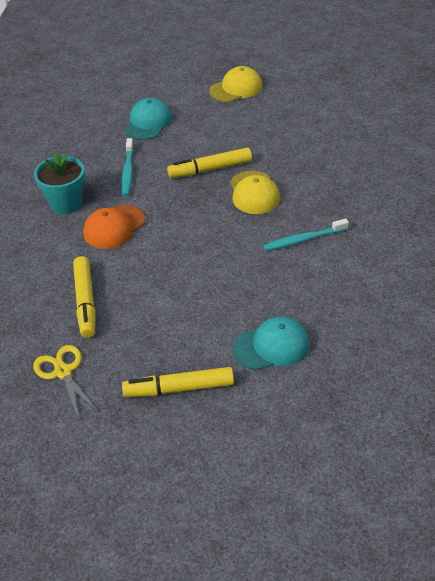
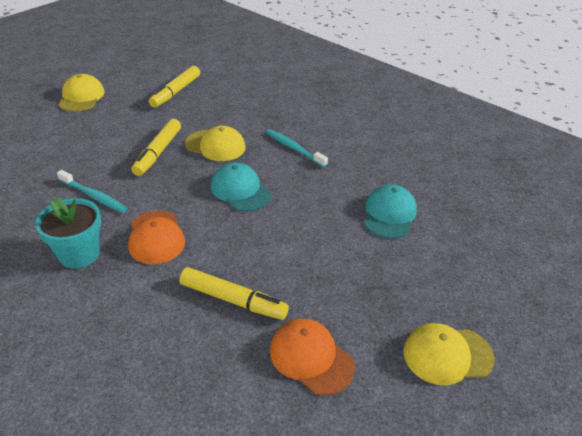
camera: 60 degrees left, 5 degrees down
yellow scissors [33,345,98,419] -> orange cap [270,319,355,395]
yellow marker [122,367,234,397] -> yellow marker moved to [149,66,200,108]
turquoise cap [124,98,172,140] -> turquoise cap moved to [211,163,271,211]
turquoise toothbrush [263,219,349,251] -> turquoise toothbrush turned 120 degrees clockwise [266,129,328,167]
none -> yellow cap [403,323,495,385]

